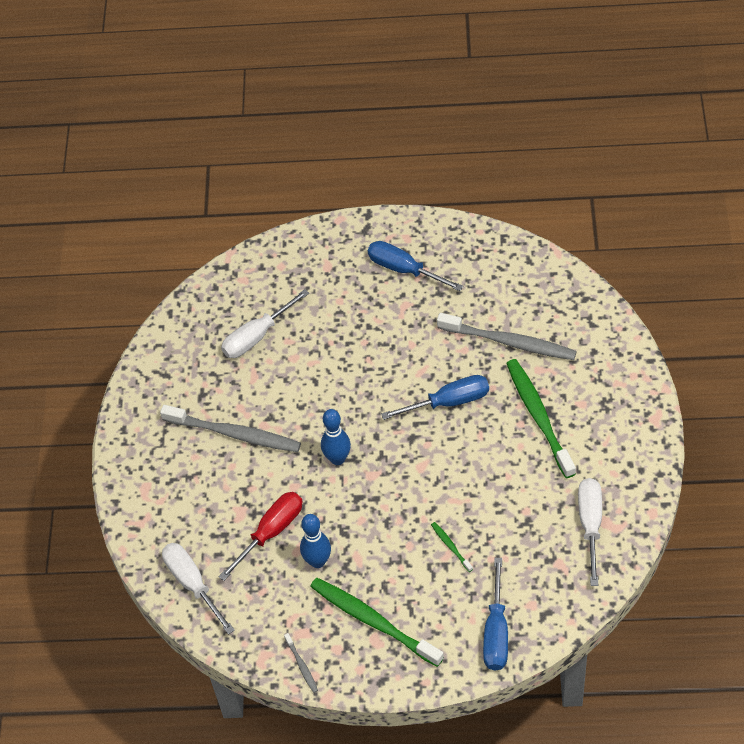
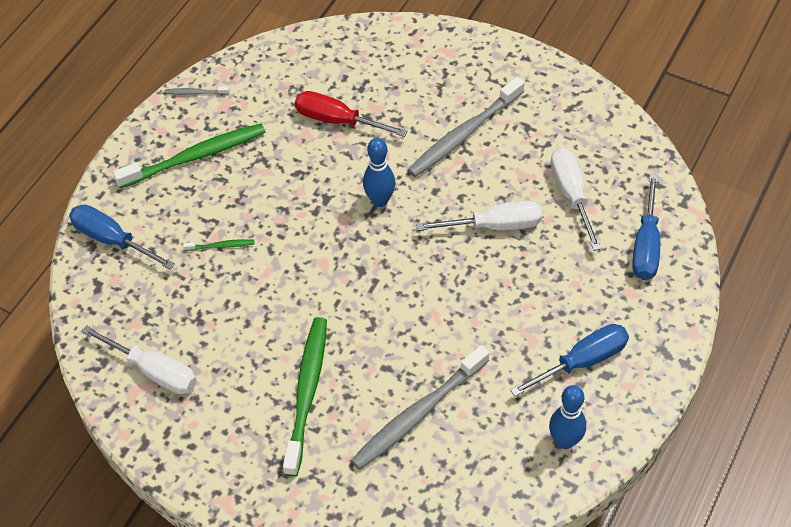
camera: 115 degrees right, 0 degrees up
white screwdriver [162,543,235,635] -> white screwdriver moved to [416,200,542,231]
red screwdriver [218,492,303,581] -> red screwdriver turned 135 degrees clockwise [295,91,408,137]
blue bowling pin [300,514,331,568] -> blue bowling pin moved to [549,385,586,449]
blue screwdriver [381,375,489,420] -> blue screwdriver moved to [632,173,660,280]
green toothbrush [506,359,576,478] -> green toothbrush turned 90 degrees counterclockwise [283,317,327,477]

